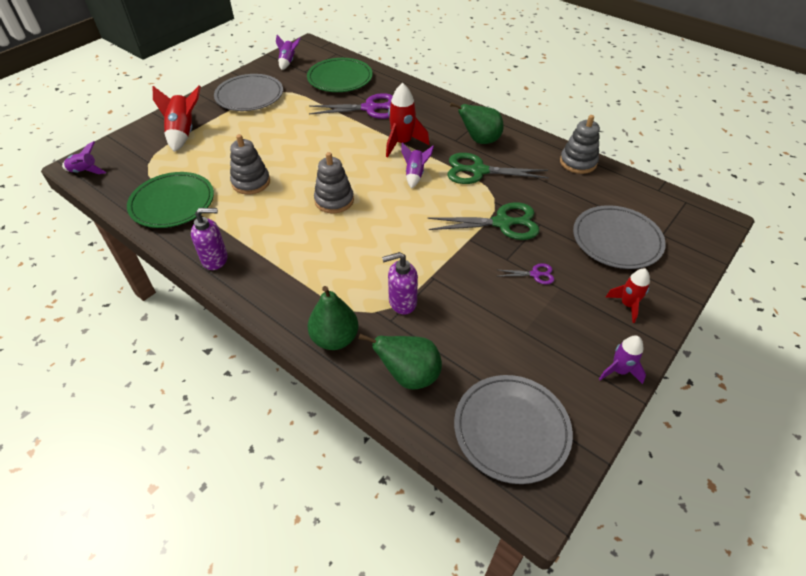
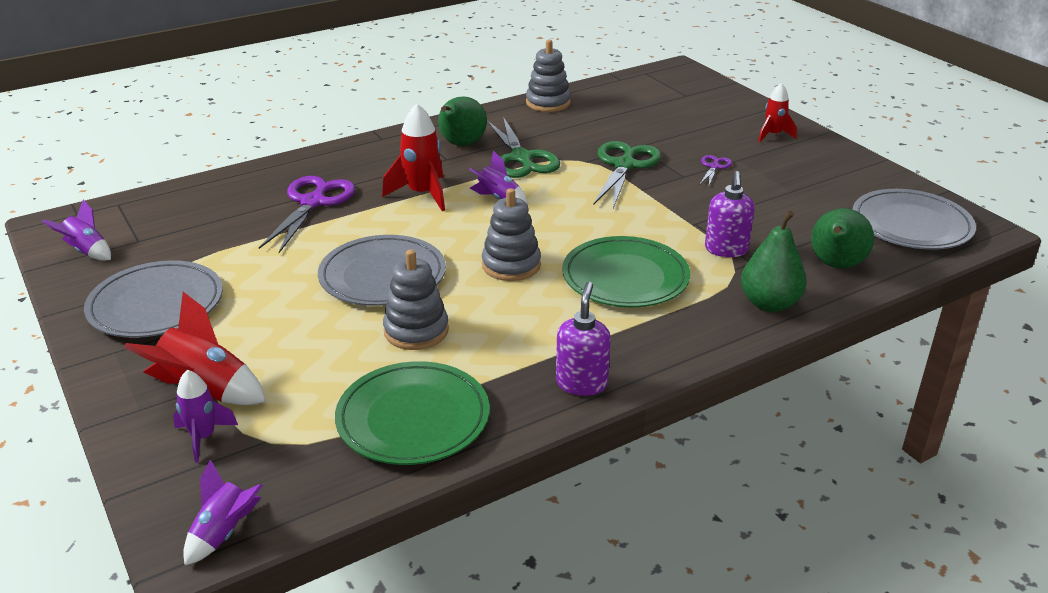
camera: 70 degrees left, 15 degrees down
green plate [307,58,373,92] -> green plate moved to [562,236,690,307]
green scissors [447,153,549,184] -> green scissors turned 45 degrees counterclockwise [487,117,560,178]
grey plate [573,205,666,269] -> grey plate moved to [318,235,446,306]
purple rocket [599,336,646,384] -> purple rocket moved to [173,370,238,463]

